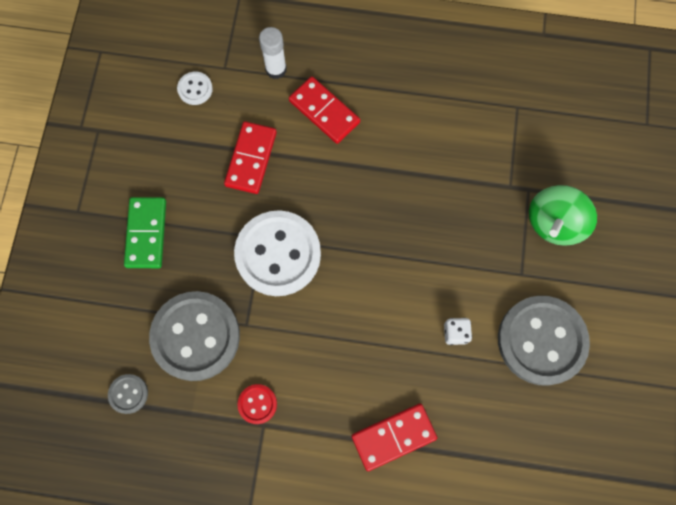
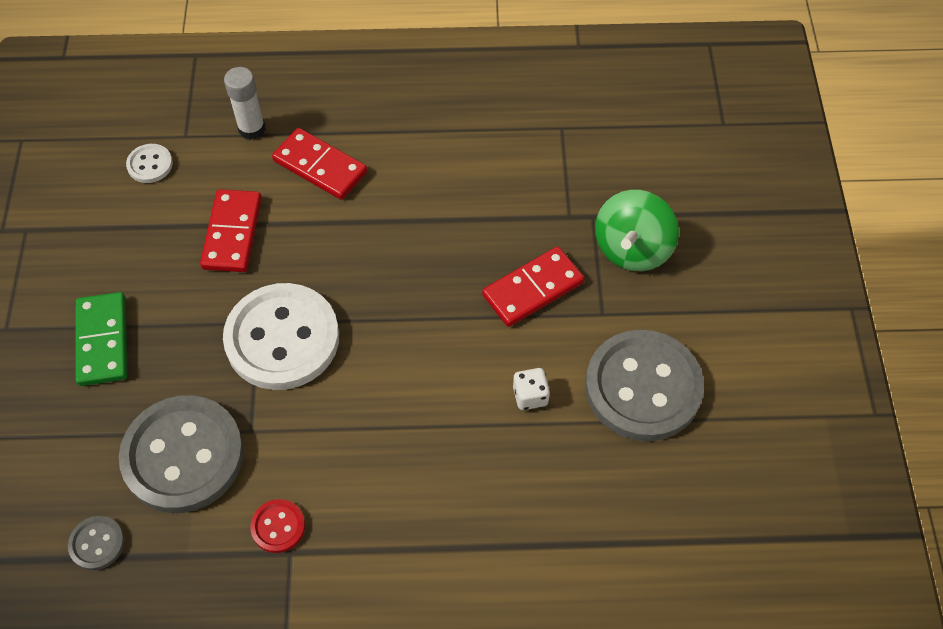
camera: 10 degrees left, 15 degrees down
red domino [352,403,437,471] -> red domino moved to [482,246,584,327]

